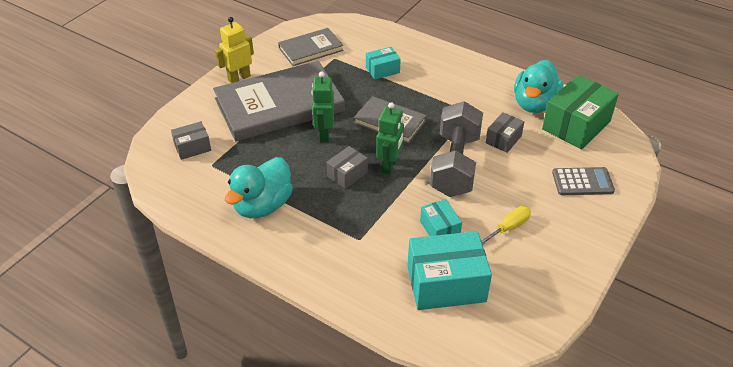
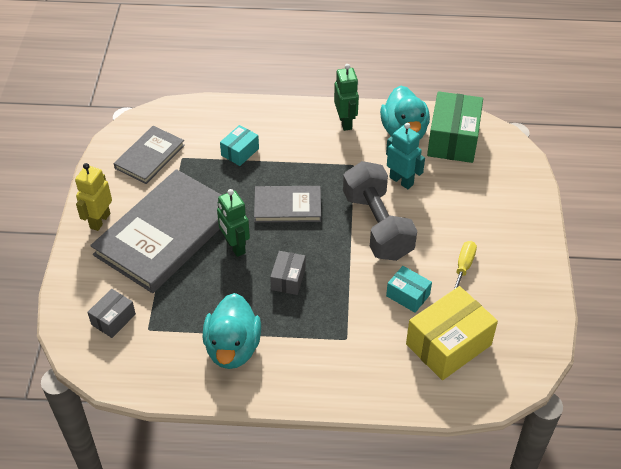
camera: 30 degrees left, 5 degrees up
green robot [376,102,404,175] -> green robot moved to [334,64,359,131]
turquoise box [408,231,492,310] -> yellow box [406,286,498,380]
grey box [486,112,524,153] -> turquoise robot [386,123,425,189]
grey calculator [552,167,615,195] -> none

